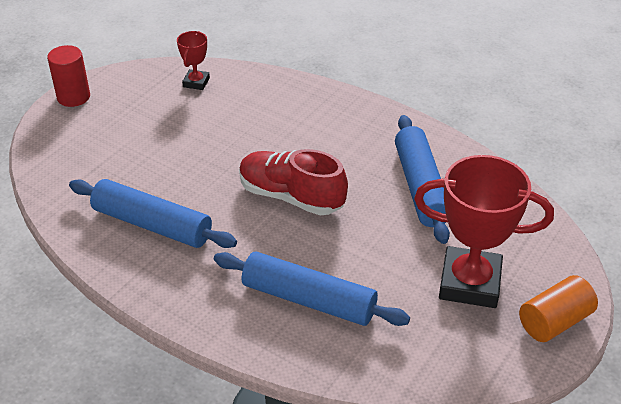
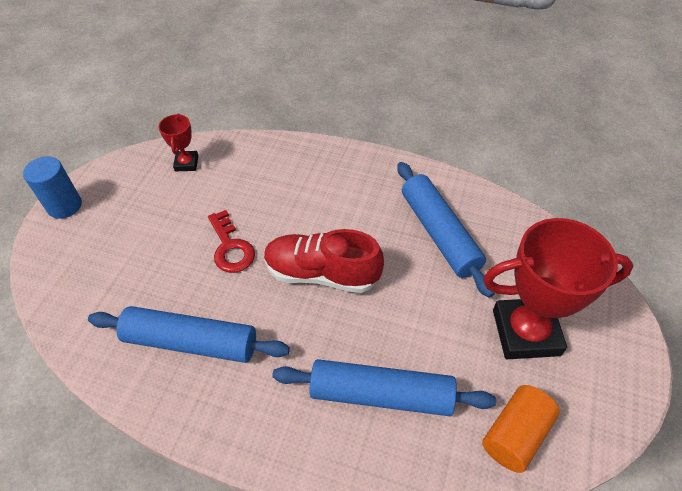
camera: 15 degrees left, 10 degrees up
red cylinder [47,45,90,107] -> blue cylinder [23,156,82,219]
orange cylinder [519,275,598,342] -> orange cylinder moved to [482,385,560,473]
none -> red key [208,210,255,273]

